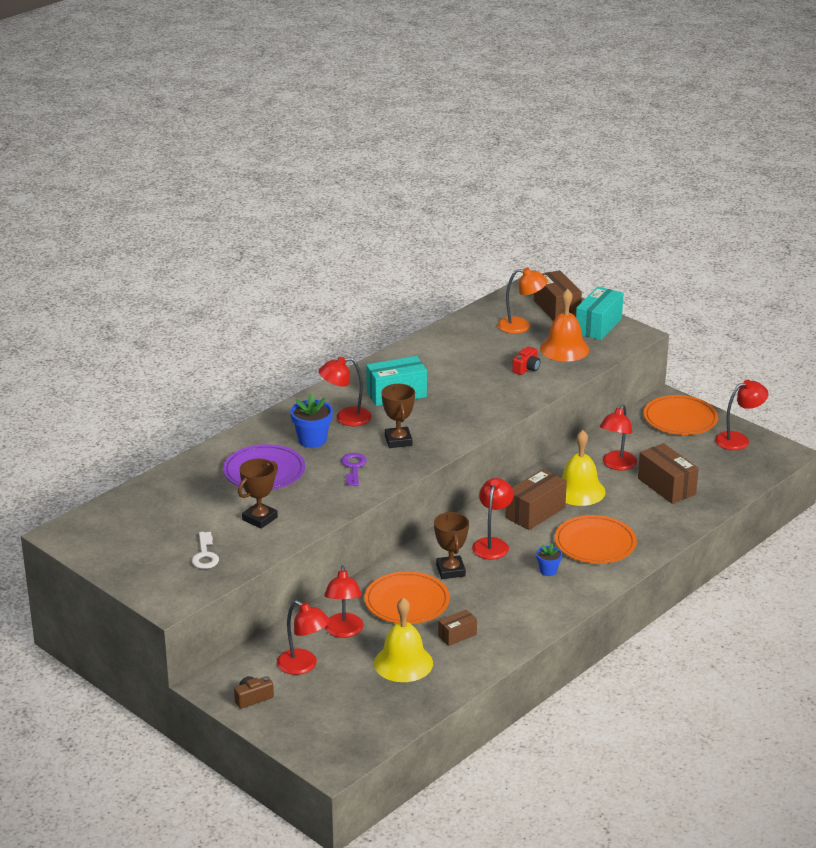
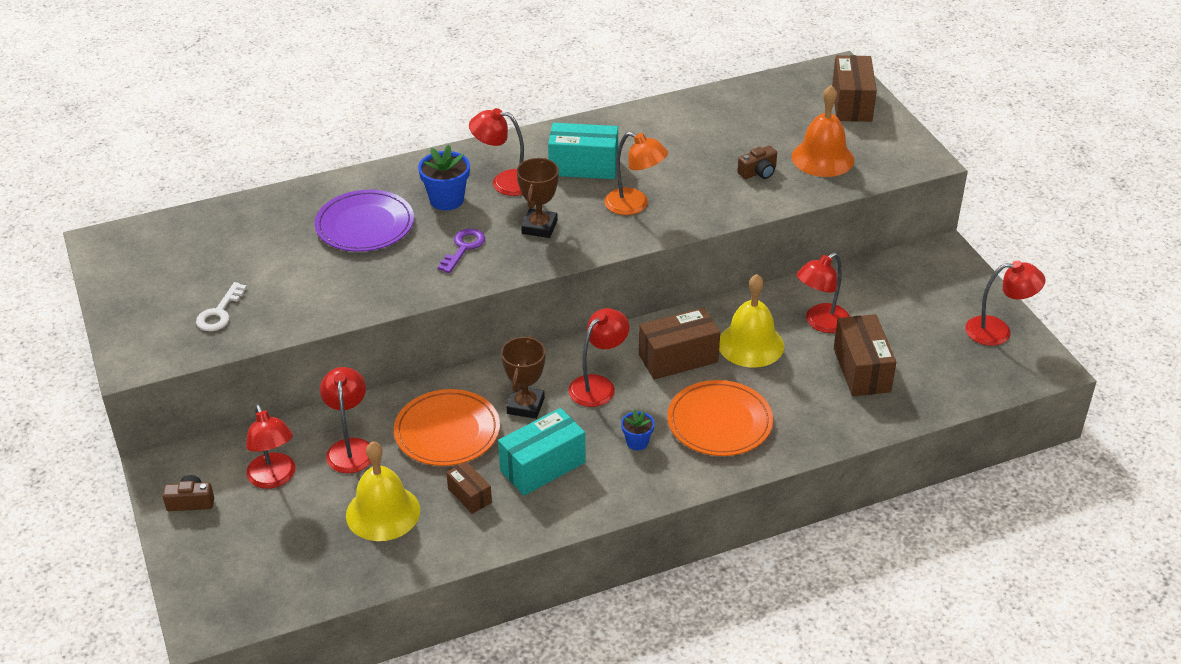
camera: 25 degrees right, 10 degrees up
brown trophy [238,459,278,529] -> none
red lamp [324,565,364,638] -> red lamp turned 150 degrees clockwise [320,367,371,473]
brown box [438,609,477,646] -> brown box turned 60 degrees clockwise [446,461,492,514]
orange lamp [498,268,548,334] -> orange lamp moved to [604,132,668,215]
red camera [512,346,540,375] -> brown camera [737,146,777,179]
turquoise box [576,287,624,340] -> turquoise box moved to [498,408,586,496]
orange plate [644,395,718,435] -> none

